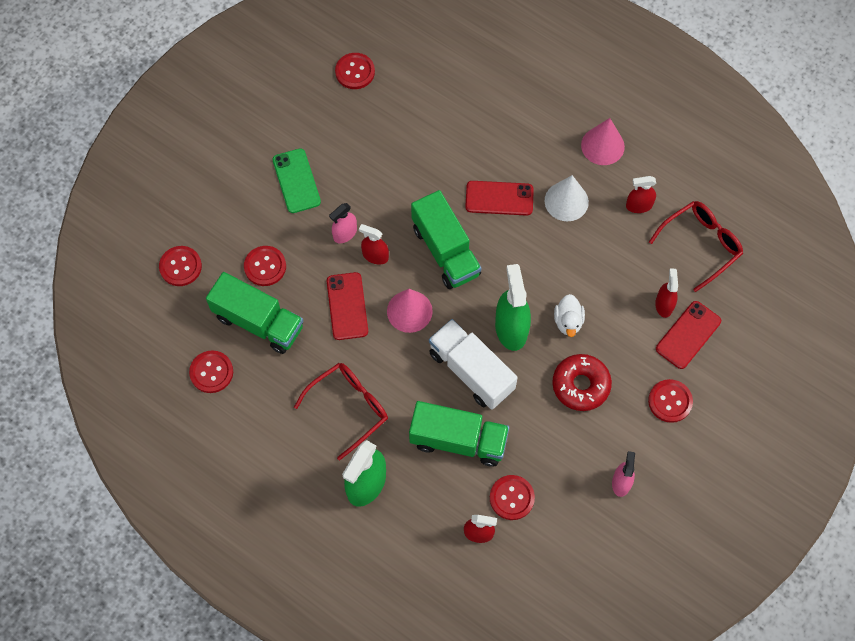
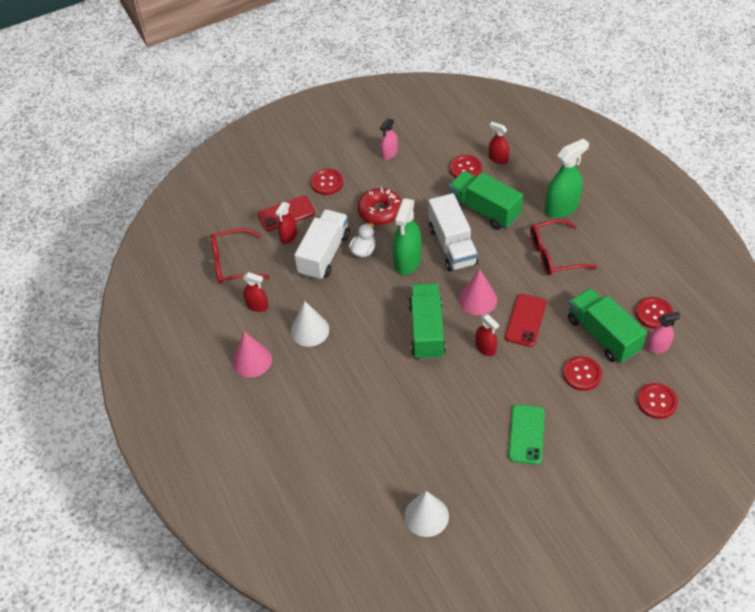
camera: 150 degrees left, 15 degrees down
pink spray bottle [329,203,357,244] -> pink spray bottle moved to [646,312,681,353]
red button [335,53,375,89] -> white cone [404,491,449,537]
red phone [465,181,534,216] -> none
none -> white truck [294,209,350,280]

